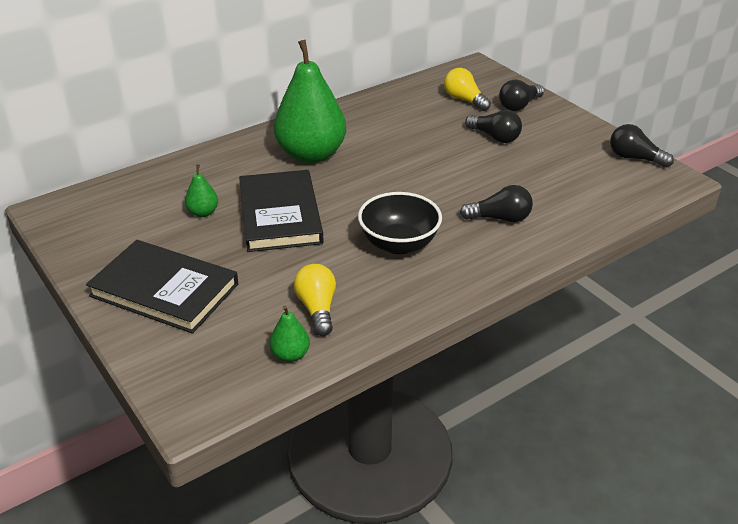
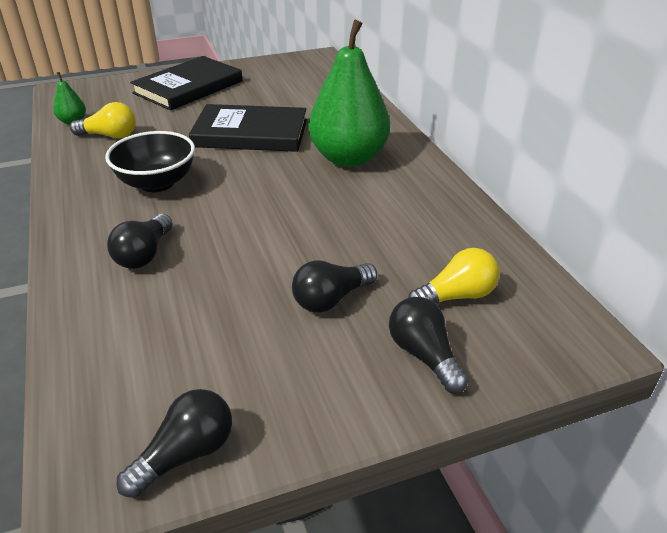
camera: 105 degrees right, 0 degrees up
green pear [185,164,218,217] -> none

